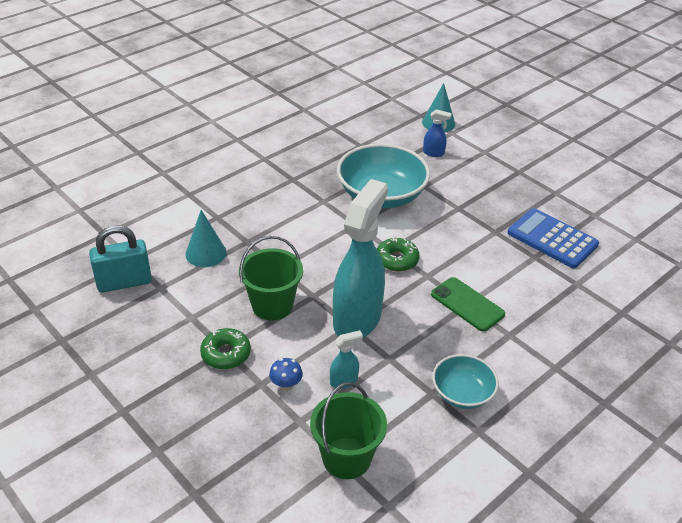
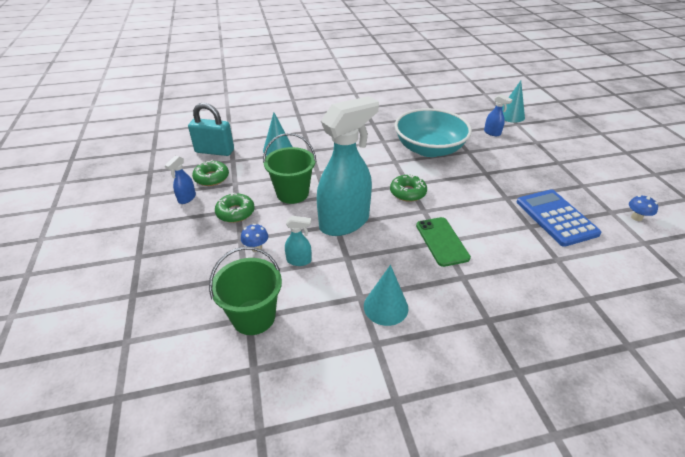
camera: 30 degrees right, 0 degrees up
turquoise bowl [432,354,499,409] -> turquoise cone [364,265,408,326]
none -> blue spray bottle [165,156,196,204]
none -> green donut [192,160,229,186]
none -> blue mushroom [629,195,658,221]

